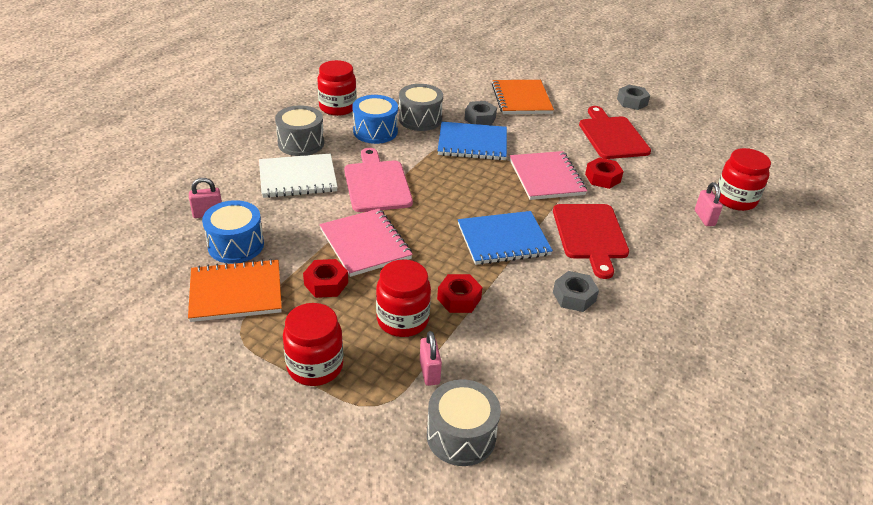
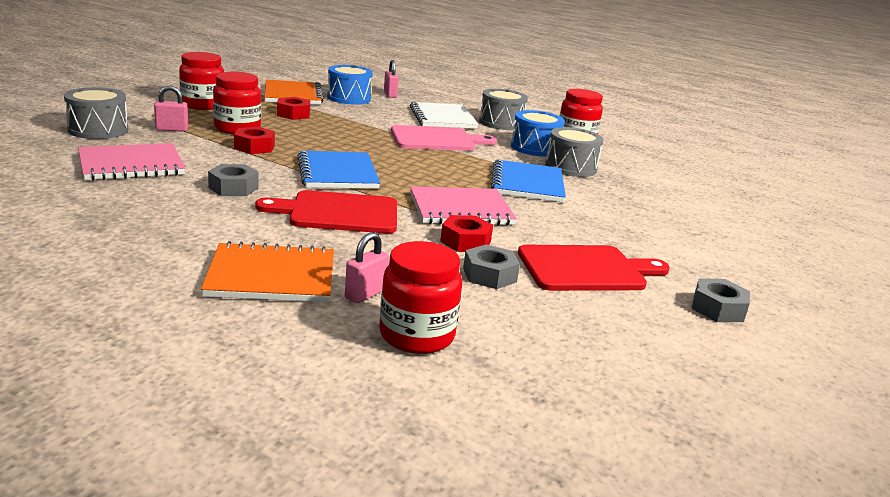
camera: 90 degrees right, 15 degrees down
pink notebook [320,209,413,277] -> pink notebook moved to [78,143,185,181]
grey nut [464,101,497,126] -> grey nut moved to [463,244,520,289]
orange notebook [492,80,554,114] -> orange notebook moved to [201,241,334,302]
pink padlock [695,182,723,226] -> pink padlock turned 45 degrees counterclockwise [345,232,389,303]

